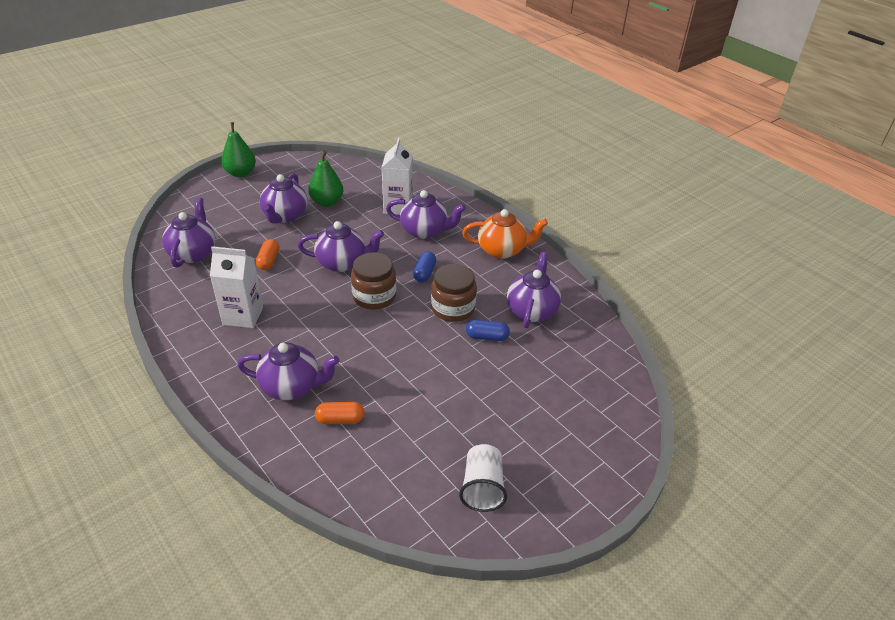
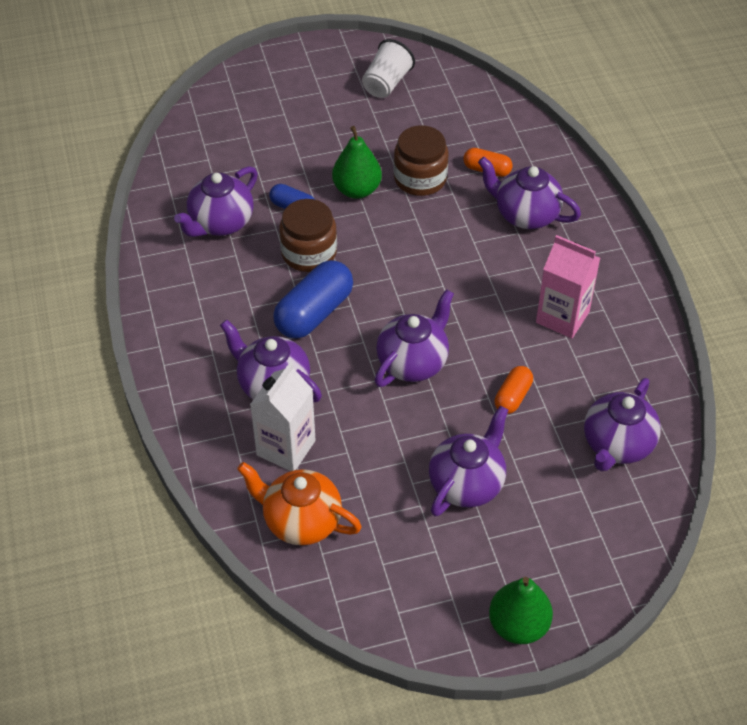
camera: 155 degrees left, 10 degrees up
white carton [210,246,263,328] -> pink carton [536,235,600,338]
purple teapot [298,221,384,272] -> purple teapot turned 105 degrees clockwise [375,289,454,387]
green pear [308,151,343,207] -> green pear moved to [332,126,382,199]
brown jar [351,252,396,310] -> brown jar moved to [394,125,449,196]
blue capsule [413,251,436,282] -> blue capsule [273,260,353,339], size x1.82
orange teapot [462,209,548,259] -> orange teapot moved to [237,462,362,545]

